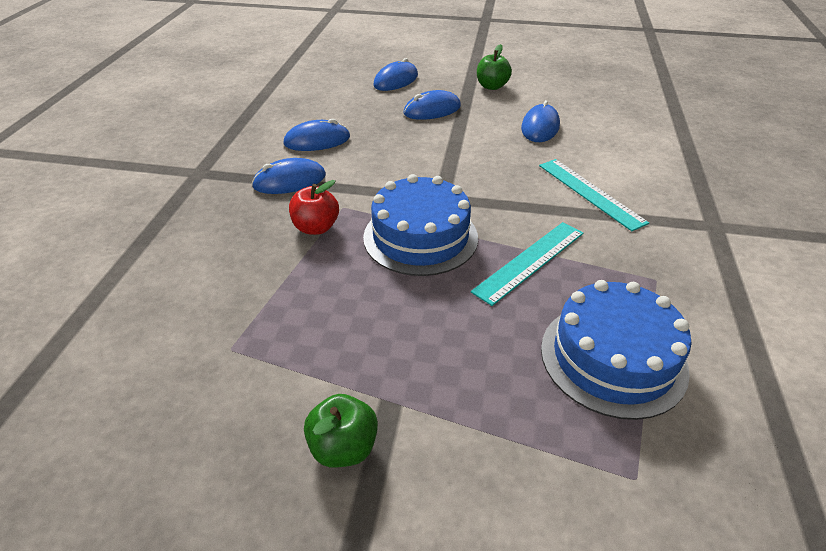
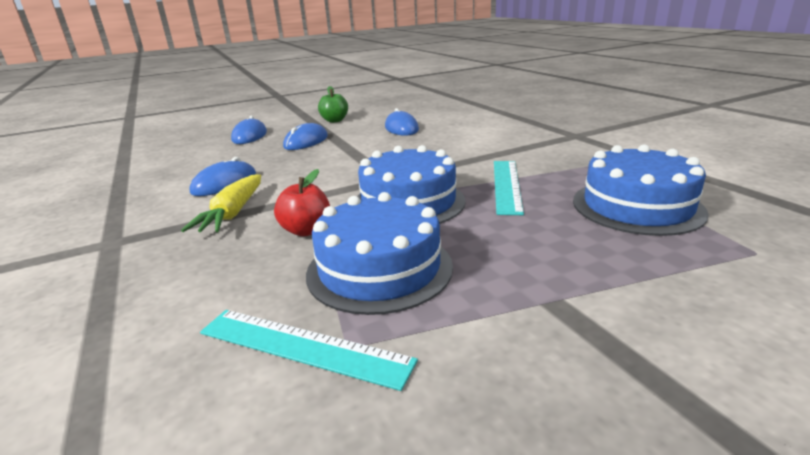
camera: 35 degrees left, 15 degrees down
blue mouse [252,158,326,194] -> yellow carrot [181,174,261,232]
green apple [304,394,378,468] -> none
turquoise ruler [539,159,649,231] -> turquoise ruler moved to [200,310,418,391]
none -> blue cake [306,192,453,315]

